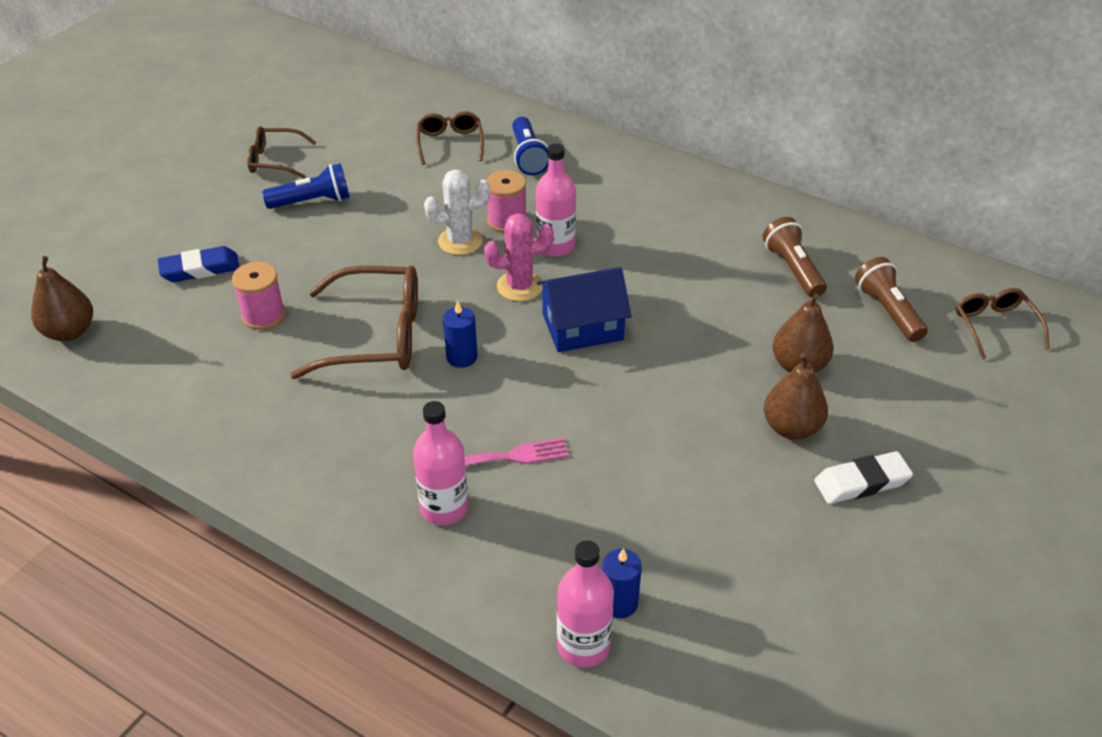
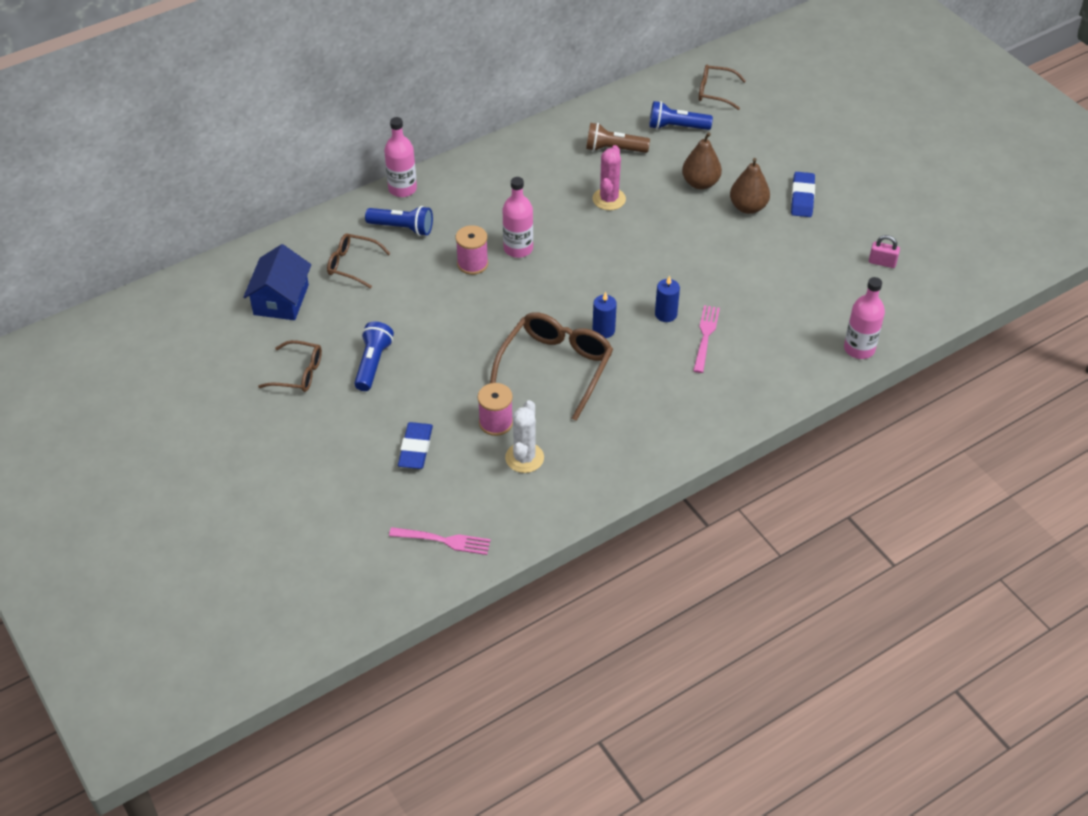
camera: 65 degrees left, 5 degrees up
brown pear [31,256,93,341] -> pink fork [389,527,491,555]
brown glasses [247,126,317,179] -> brown glasses turned 105 degrees counterclockwise [258,340,322,392]
pink bottle [413,401,468,525] -> pink bottle moved to [384,117,417,197]
white cactus [424,169,490,255] -> white cactus moved to [505,400,544,473]
pink cactus [484,213,554,301] -> pink cactus moved to [592,145,626,210]
blue house [537,267,632,352] -> blue house moved to [243,244,311,320]
blue candle [602,548,642,619] -> blue candle moved to [655,275,680,322]
white eraser [814,451,913,504] -> blue eraser [791,172,815,217]
brown flashlight [855,257,928,342] -> blue flashlight [649,101,713,130]
none -> pink padlock [869,235,900,268]

